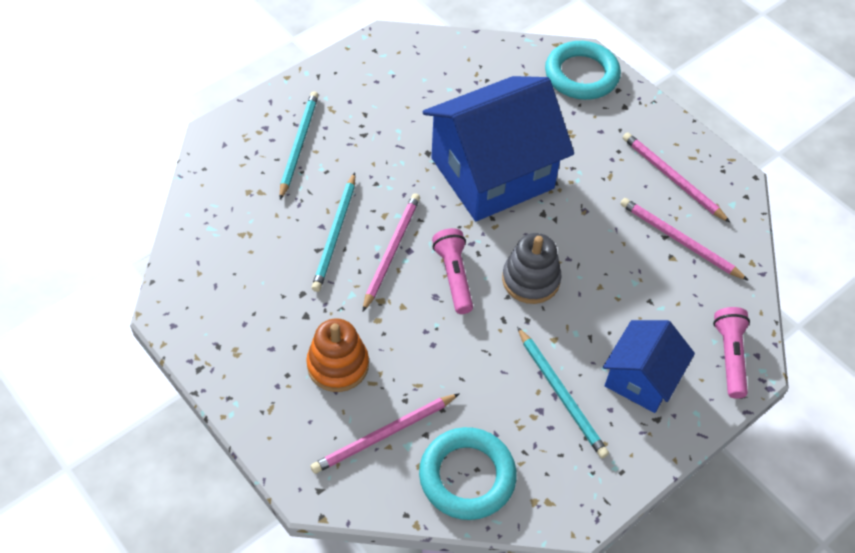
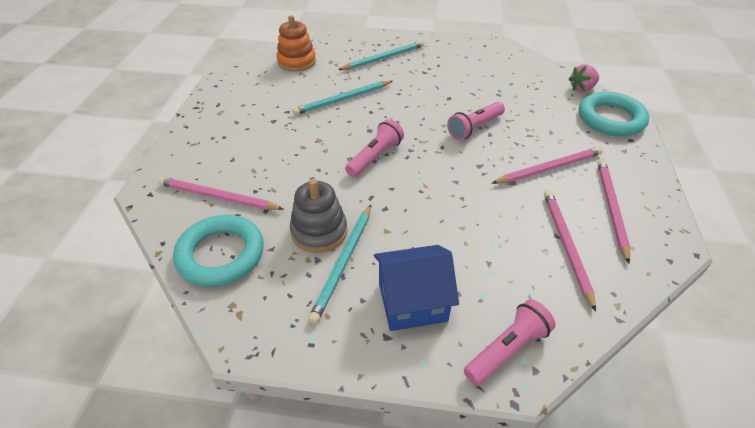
camera: 50 degrees right, 10 degrees down
orange stacking toy [306,318,369,392] -> orange stacking toy moved to [276,15,316,72]
pink pencil [363,193,420,312] -> pink pencil moved to [492,147,603,184]
blue house [423,76,574,221] -> pink flashlight [447,102,505,140]
grey stacking toy [502,233,562,304] -> grey stacking toy moved to [290,179,347,253]
none -> pink strawberry [568,65,599,92]

